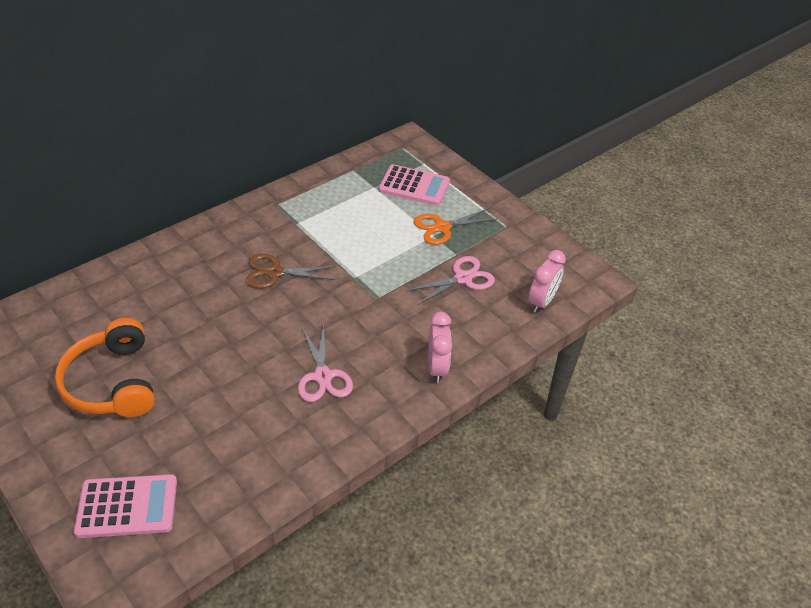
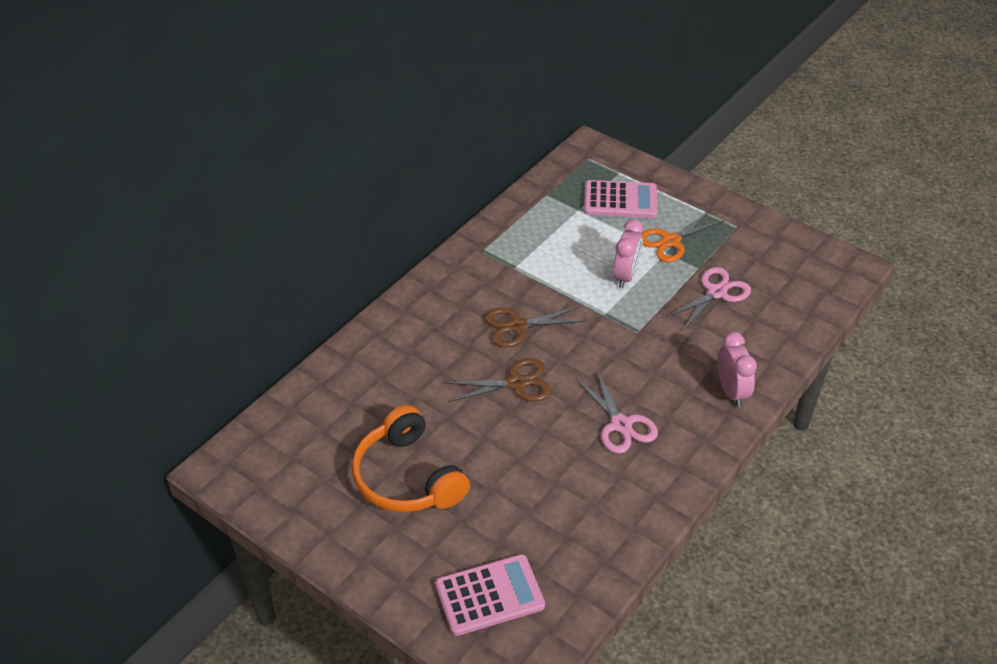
camera: 10 degrees left, 0 degrees up
pink clock [528,250,566,313] -> pink clock moved to [613,219,643,288]
none -> brown scissors [445,358,551,402]

